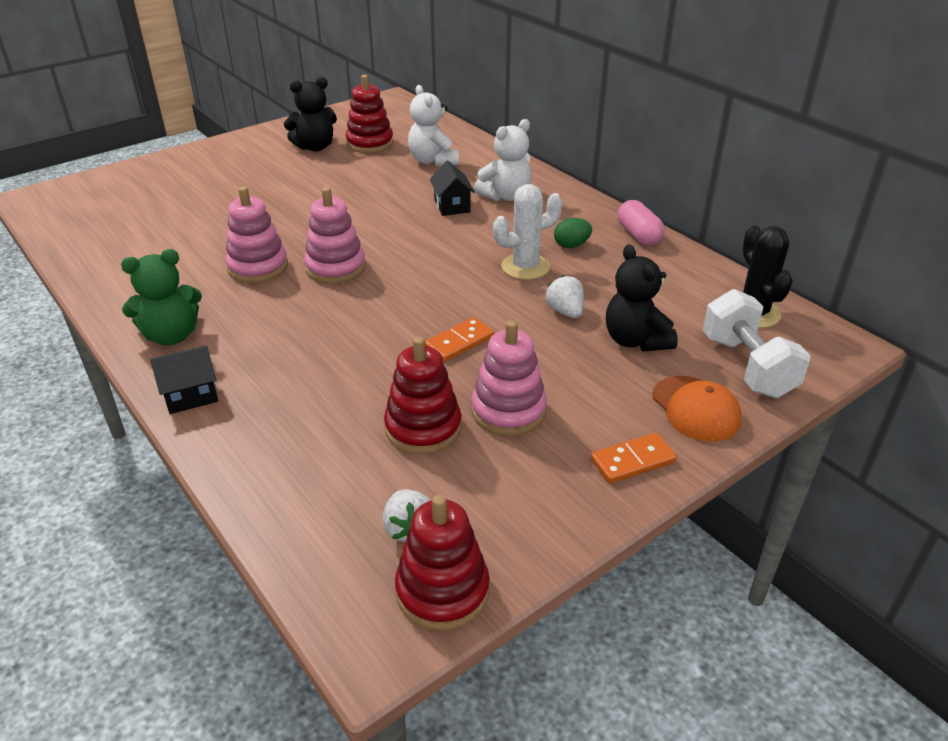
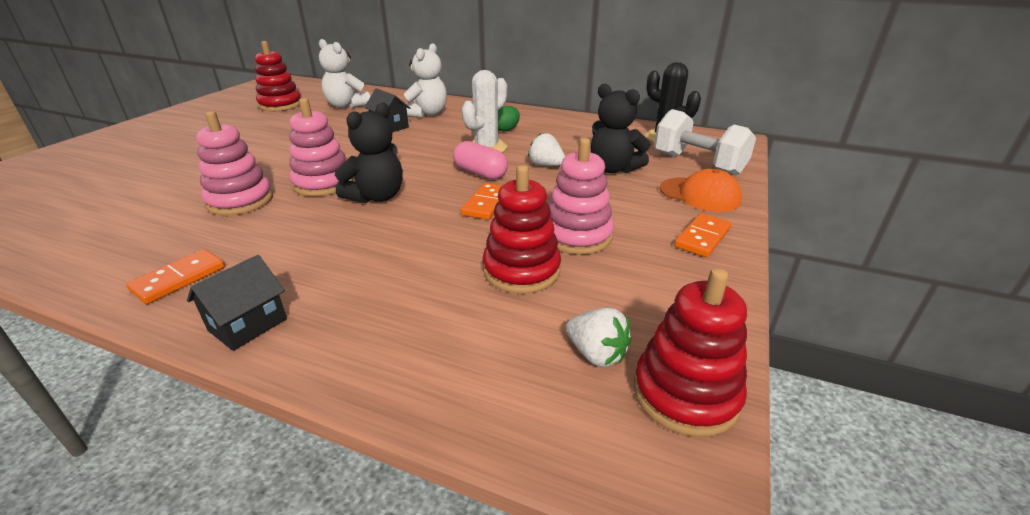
camera: 30 degrees left, 5 degrees down
green teddy bear [121,249,202,345] -> orange domino [126,249,225,304]
black teddy bear [284,77,337,151] -> black teddy bear moved to [335,103,403,204]
pink capsule [618,200,665,245] -> pink capsule moved to [453,141,508,180]

